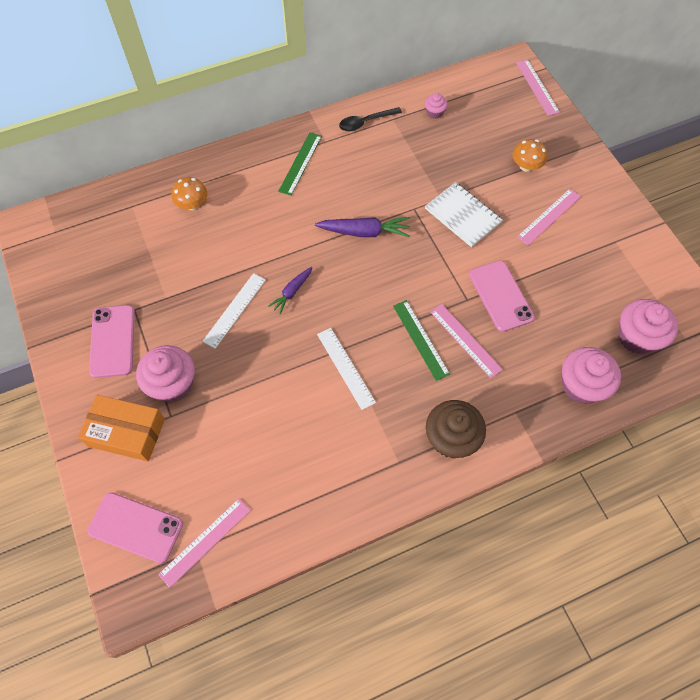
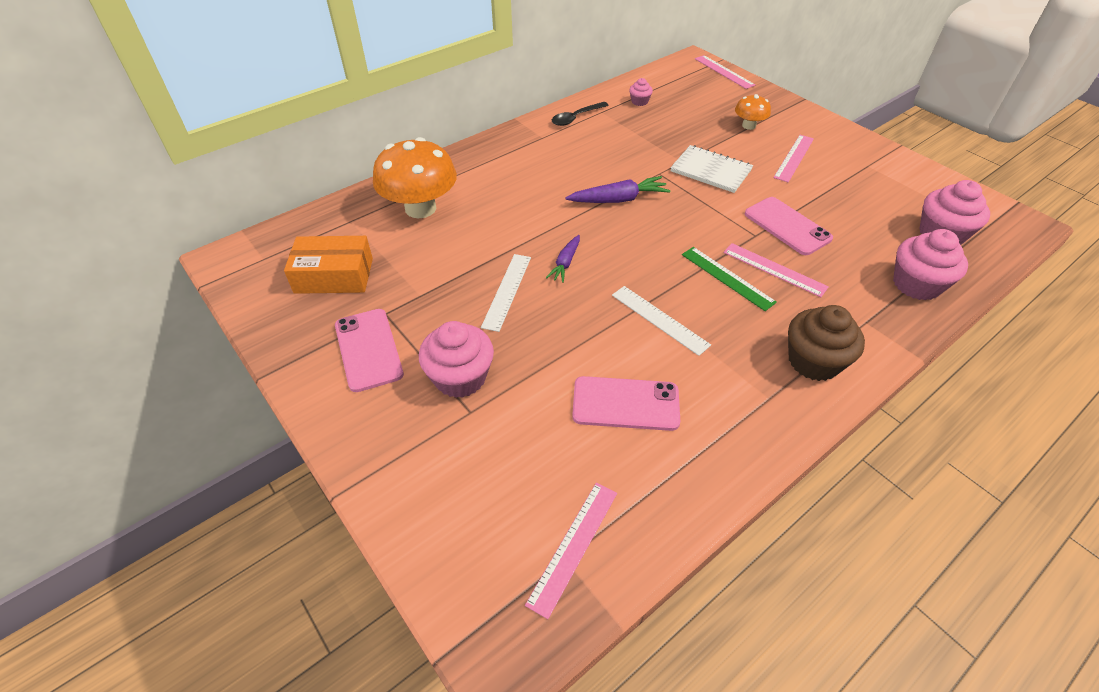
camera: 15 degrees left, 15 degrees down
orange box [78,395,165,461] -> orange box moved to [284,236,373,294]
pink phone [87,492,183,563] -> pink phone moved to [572,376,680,431]
orange mushroom [172,177,207,210] -> orange mushroom [373,137,457,218], size x1.99
green ruler [278,132,322,196] -> none

